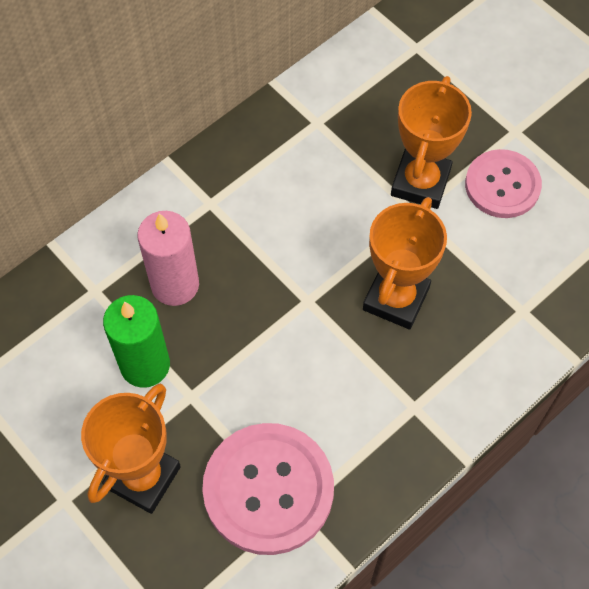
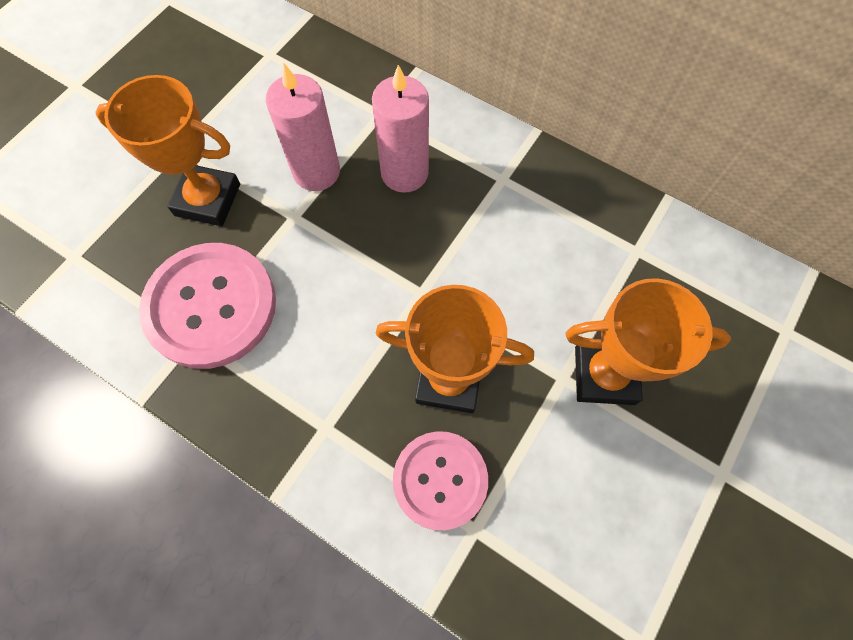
camera: 75 degrees right, 5 degrees up
green candle [103,295,170,388] -> pink candle [266,64,340,191]
pink button [465,149,542,218] -> pink button moved to [393,431,488,530]

